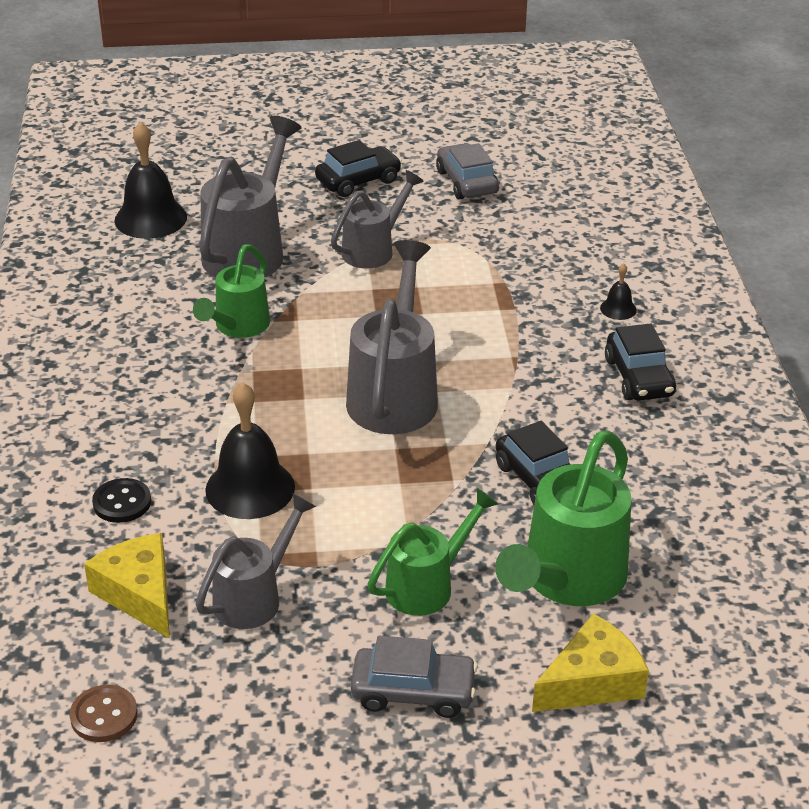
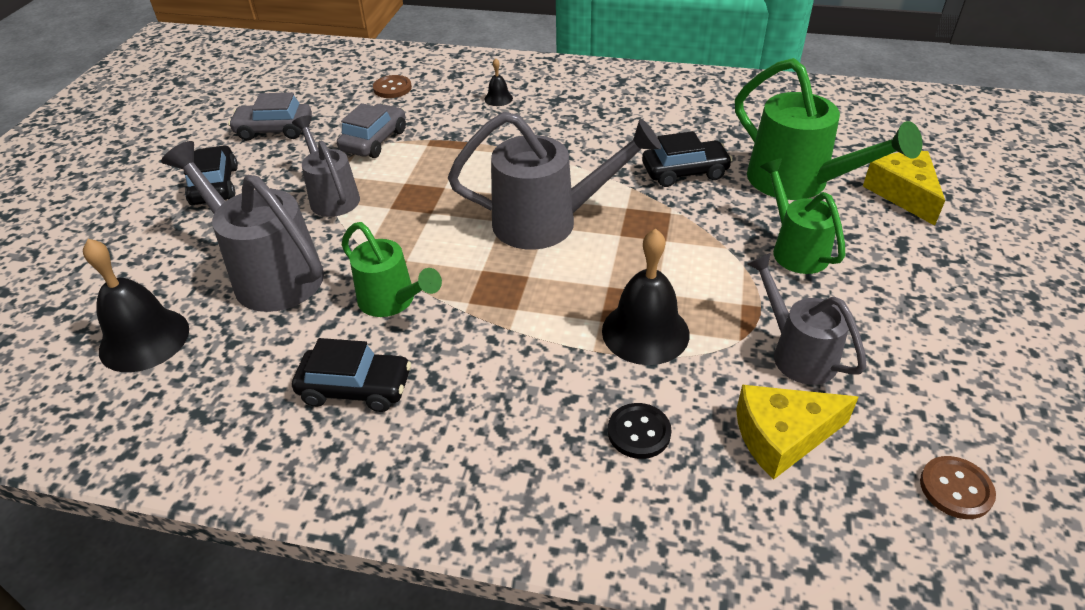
camera: 70 degrees left, 5 degrees up
grey watering can [346,240,438,434] -> grey watering can turned 150 degrees clockwise [448,112,661,250]
grey car [351,636,478,718] -> grey car moved to [337,103,406,158]
black car [605,324,676,401] -> black car moved to [292,338,411,412]
none -> brown button [373,75,412,98]

